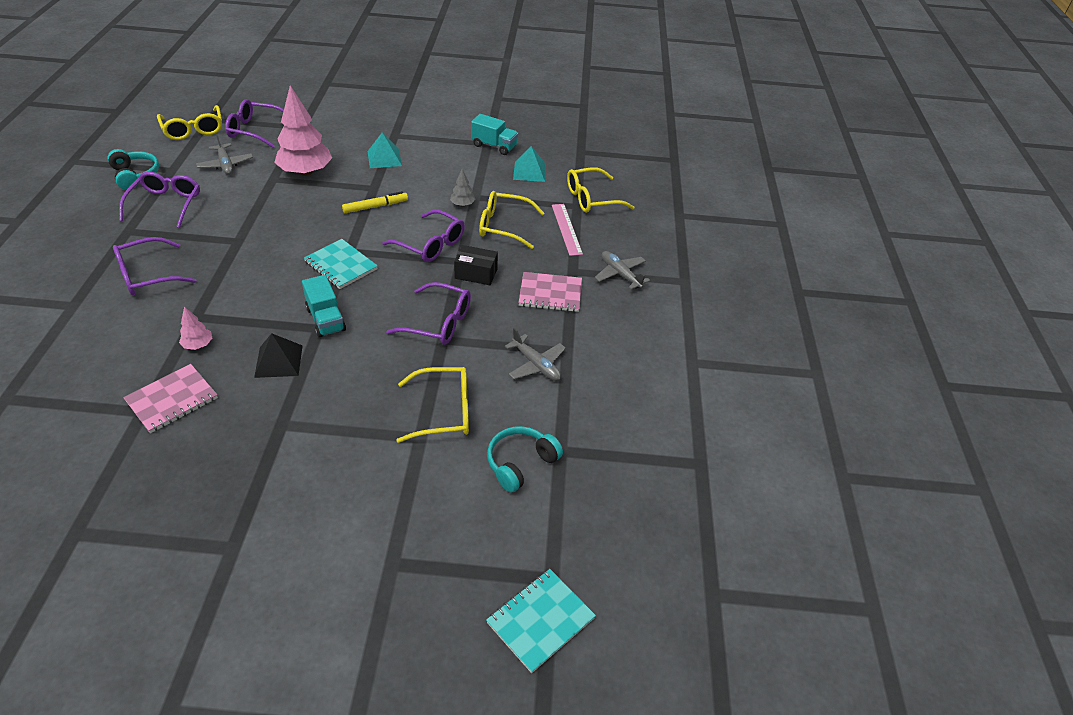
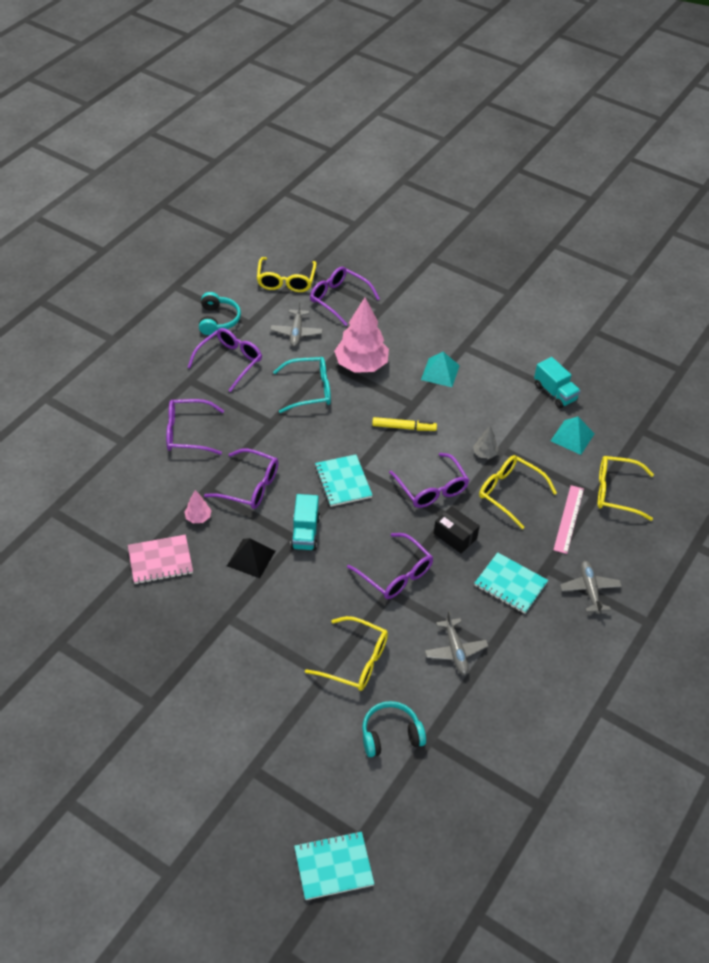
camera: 30 degrees right, 5 degrees up
pink notebook [519,272,582,312] -> turquoise notebook [474,552,548,614]
none -> purple glasses [204,448,279,509]
none -> turquoise glasses [273,357,331,413]

